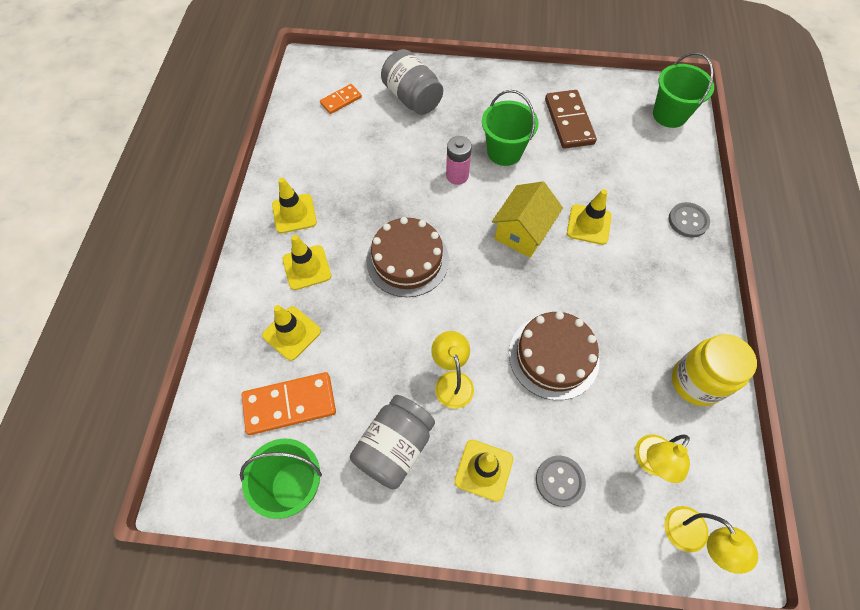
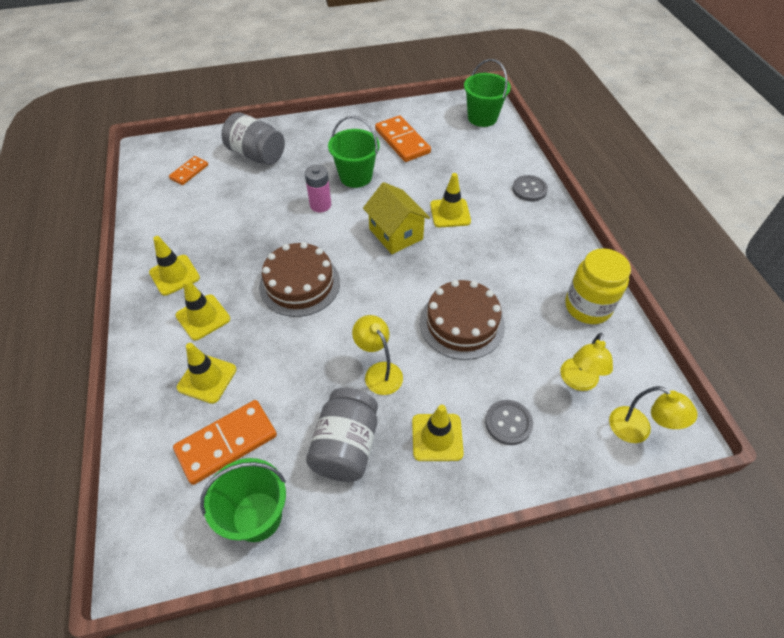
camera: 20 degrees left, 10 degrees down
yellow house [492,181,563,258] -> yellow house turned 45 degrees counterclockwise [363,182,430,254]
brown domino [545,90,597,149] -> orange domino [375,116,431,162]

